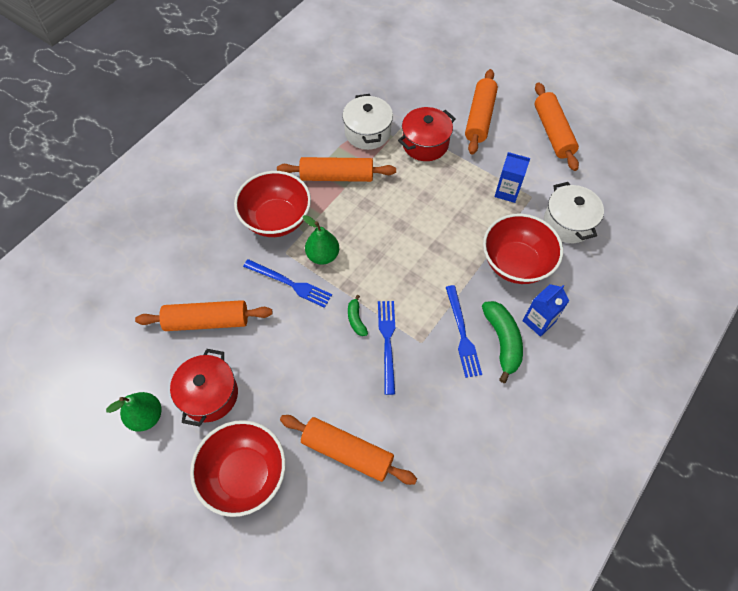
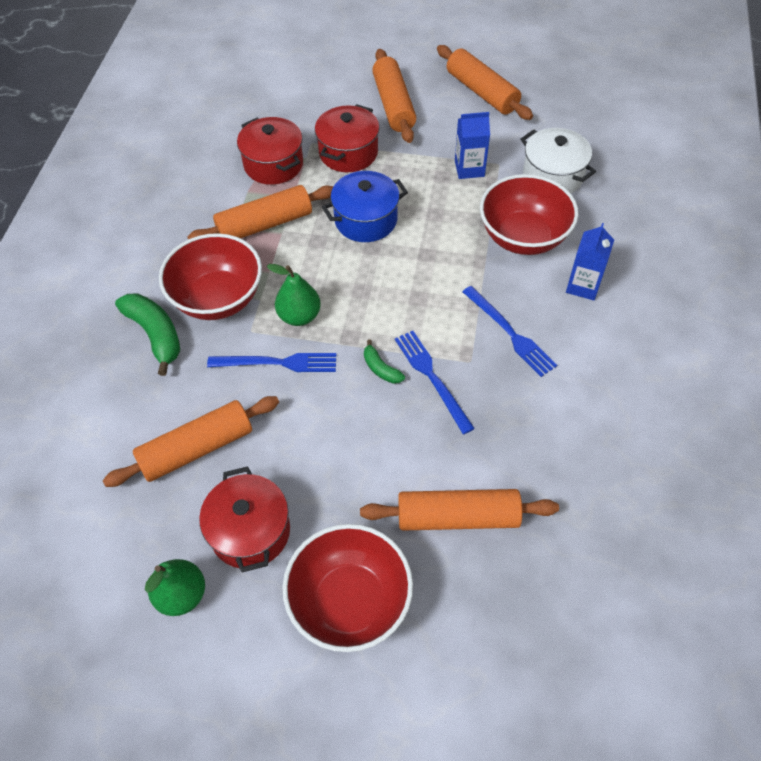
camera: 25 degrees left, 5 degrees down
white pot [342,94,393,150] -> red pot [237,117,303,185]
green banana [482,301,523,383] -> green banana moved to [115,293,180,376]
none -> blue pot [322,171,408,242]

